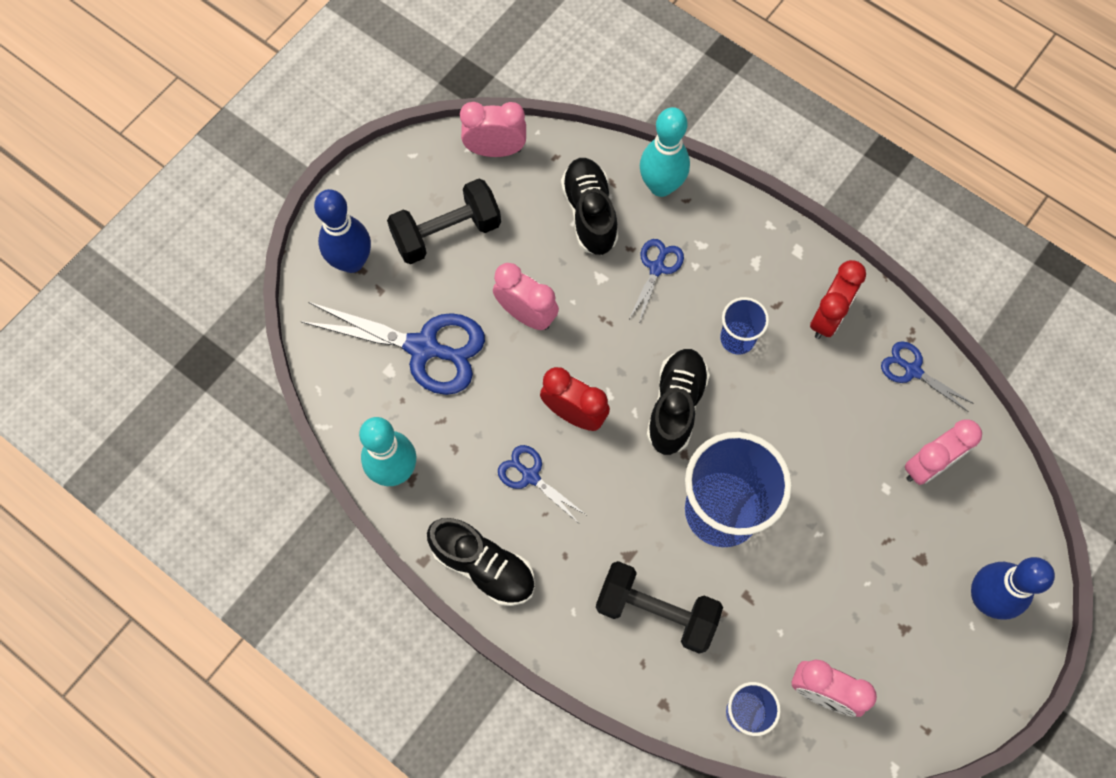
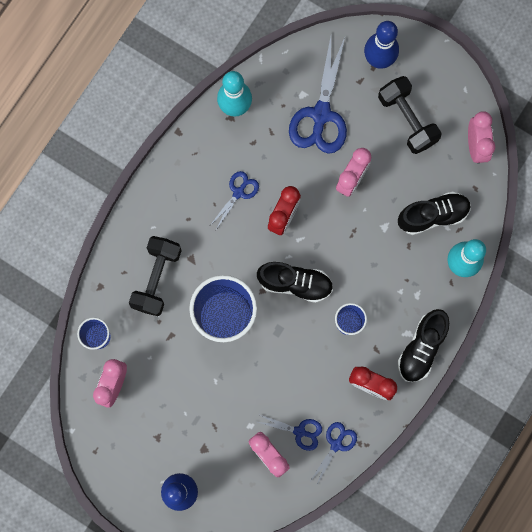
camera: 85 degrees right, 10 degrees up
black shoe [427,518,535,606] -> black shoe moved to [398,309,449,382]
blue scissors [629,239,684,323] -> blue scissors moved to [258,414,322,451]

